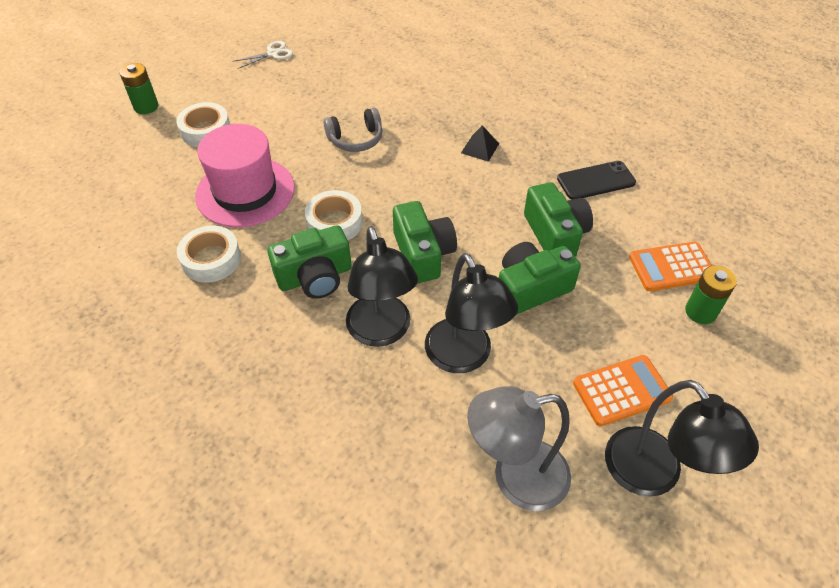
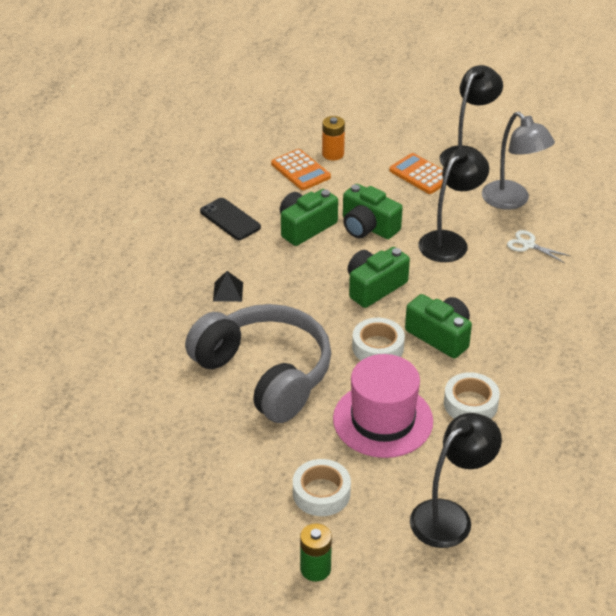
camera: 115 degrees left, 10 degrees down
white scissors [233,41,293,69] -> white scissors moved to [507,230,570,263]
grey headphones [324,108,383,152] -> grey headphones [185,304,331,423], size x2.26
black lamp [346,226,418,347] -> black lamp moved to [410,413,502,548]
green battery [685,265,737,324] -> orange battery [322,116,345,160]

